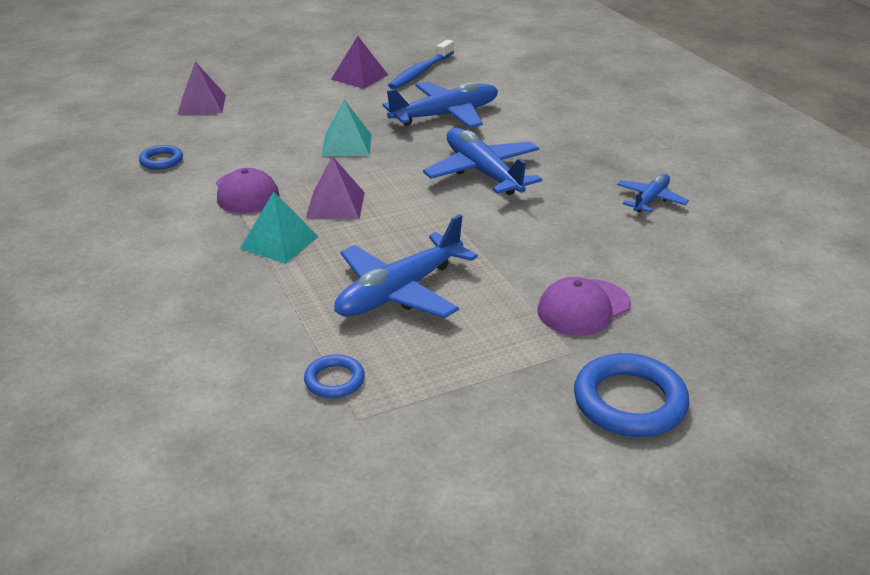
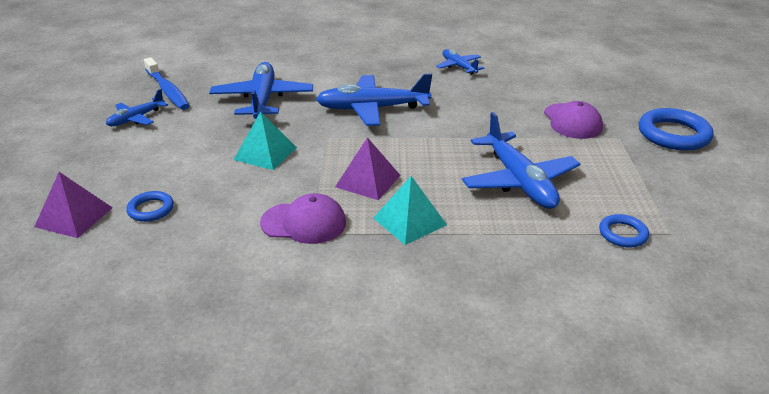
camera: 65 degrees left, 0 degrees up
blue ring [139,145,183,170] -> blue ring moved to [126,191,174,222]
purple pyramid [331,36,388,89] -> blue plane [106,89,168,126]

